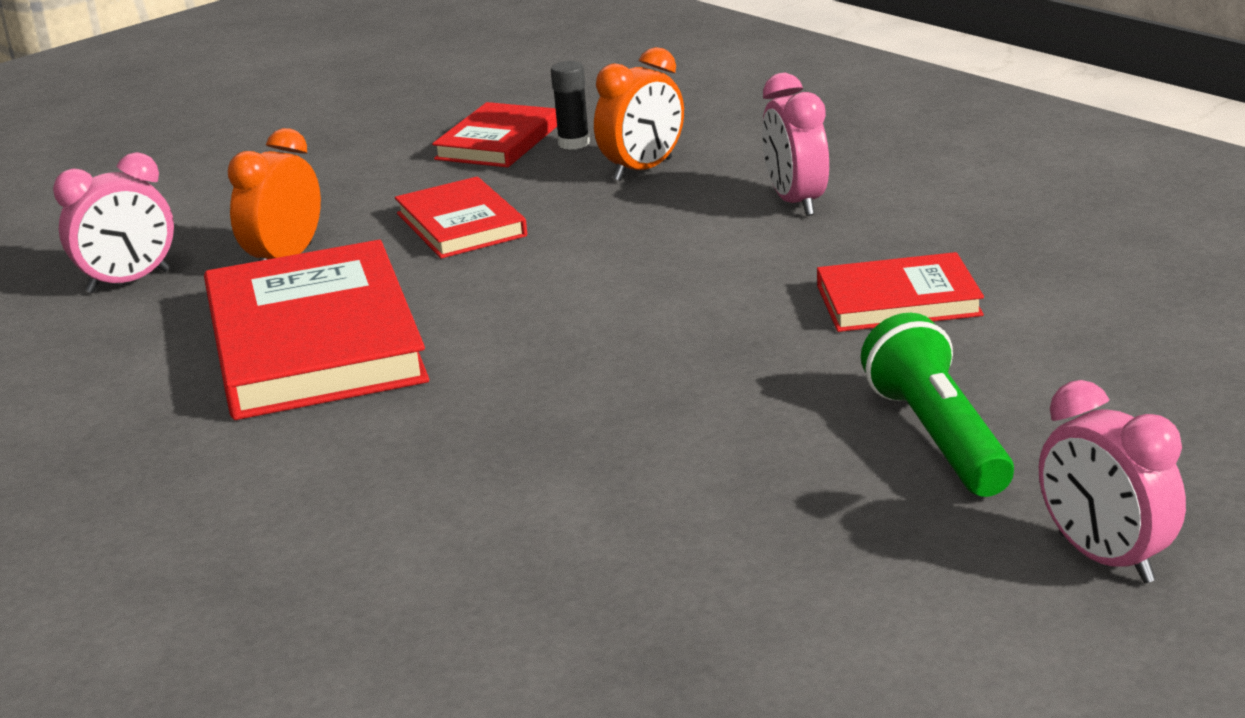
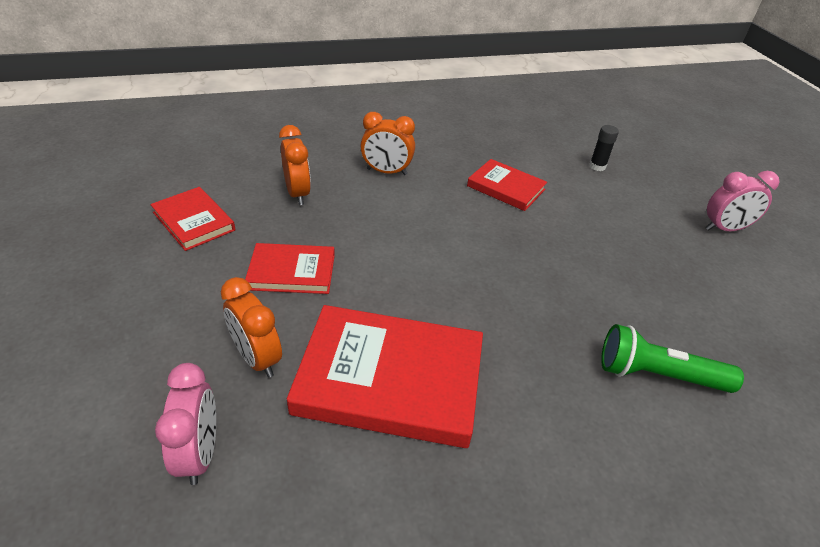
camera: 70 degrees left, 15 degrees up
black glue stick [551,61,590,150] -> black glue stick moved to [589,125,619,171]
pink clock [762,73,829,216] -> orange clock [360,112,415,175]
red book [817,252,984,332] -> red book turned 75 degrees counterclockwise [467,159,547,211]
green flashlight [861,313,1014,497] -> green flashlight moved to [601,324,744,393]

